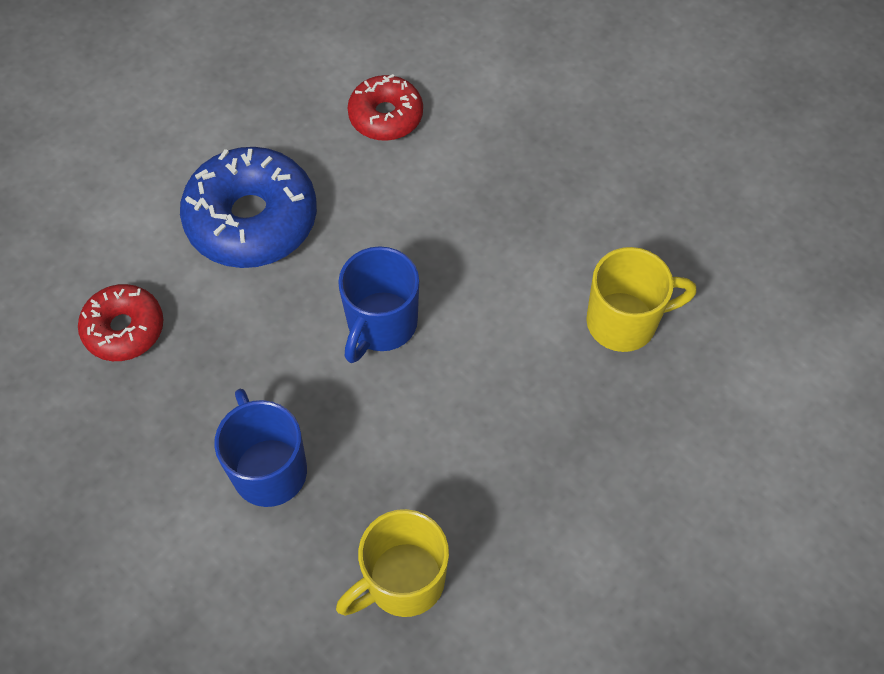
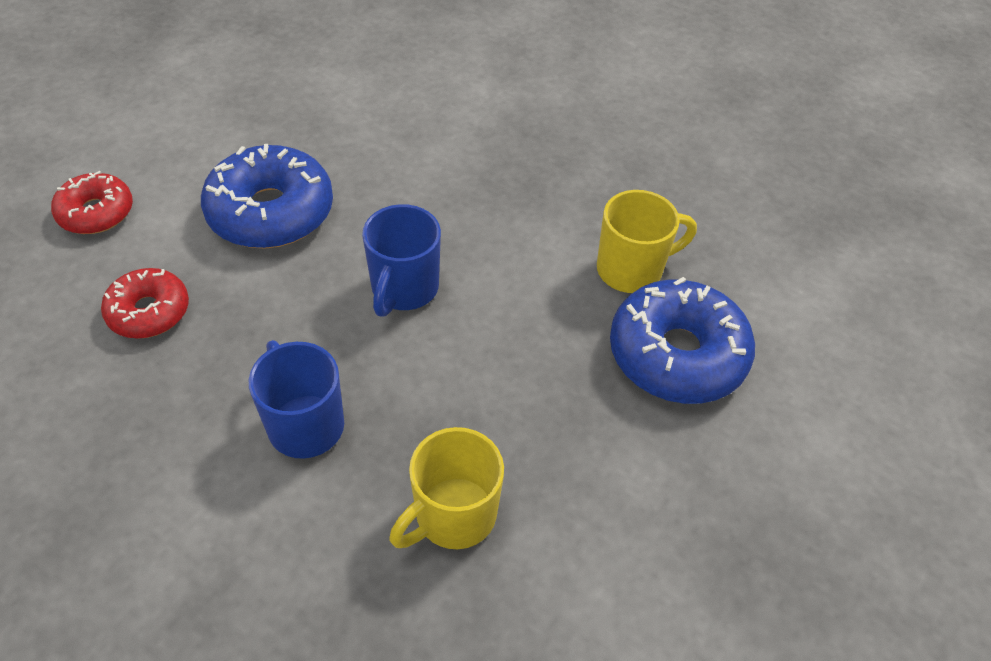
camera: 10 degrees left, 10 degrees down
red donut [348,74,423,141] -> red donut moved to [51,171,133,234]
none -> blue donut [610,277,755,404]

